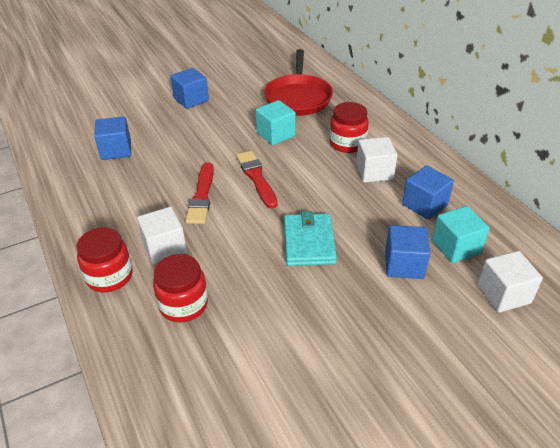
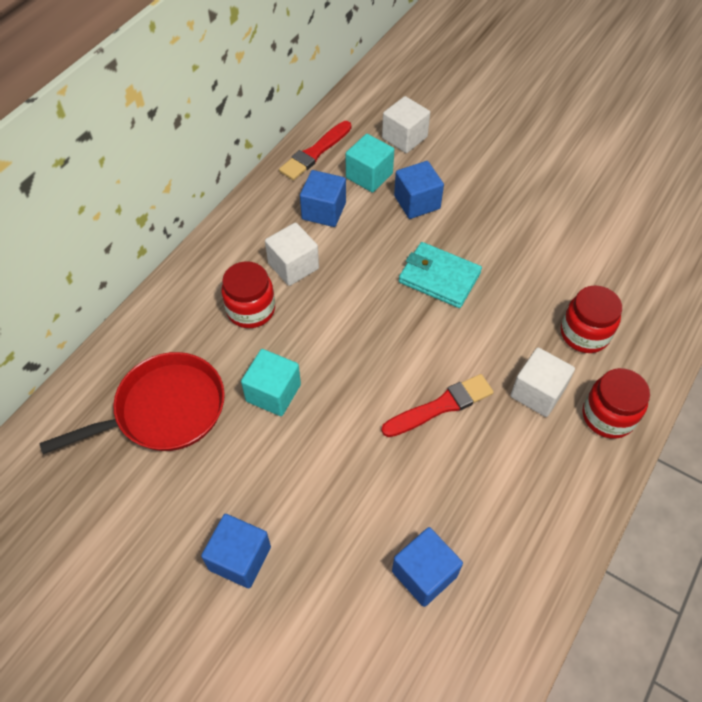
camera: 120 degrees left, 15 degrees up
red brush [236,151,278,209] -> red brush moved to [279,121,351,180]
turquoise wallet [284,211,337,266] -> turquoise wallet turned 60 degrees clockwise [399,242,482,308]

